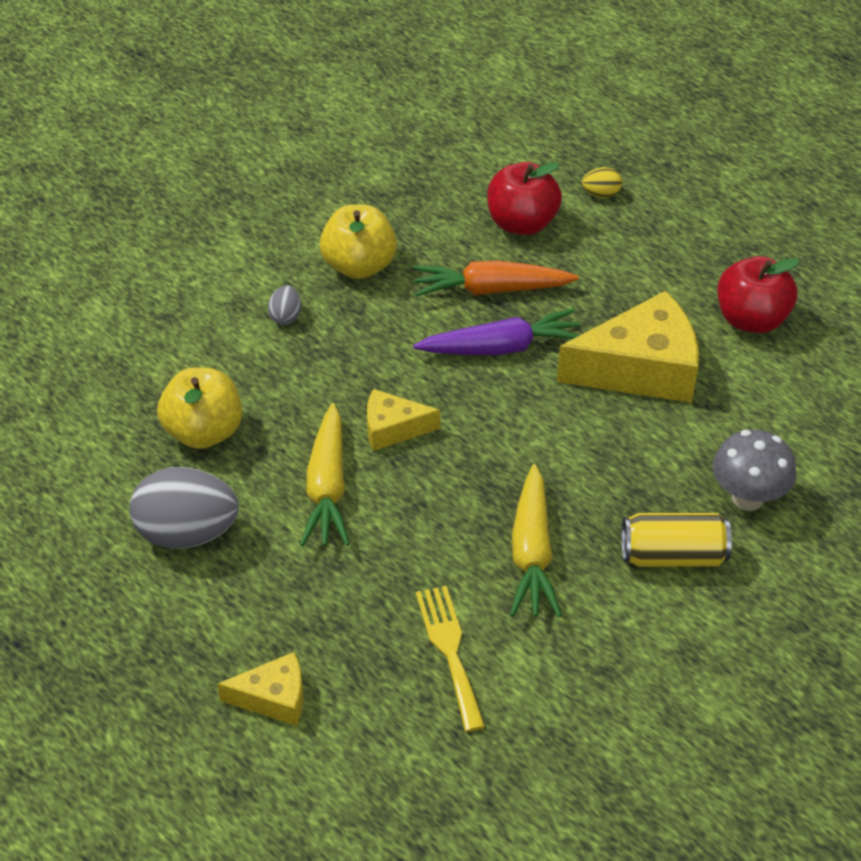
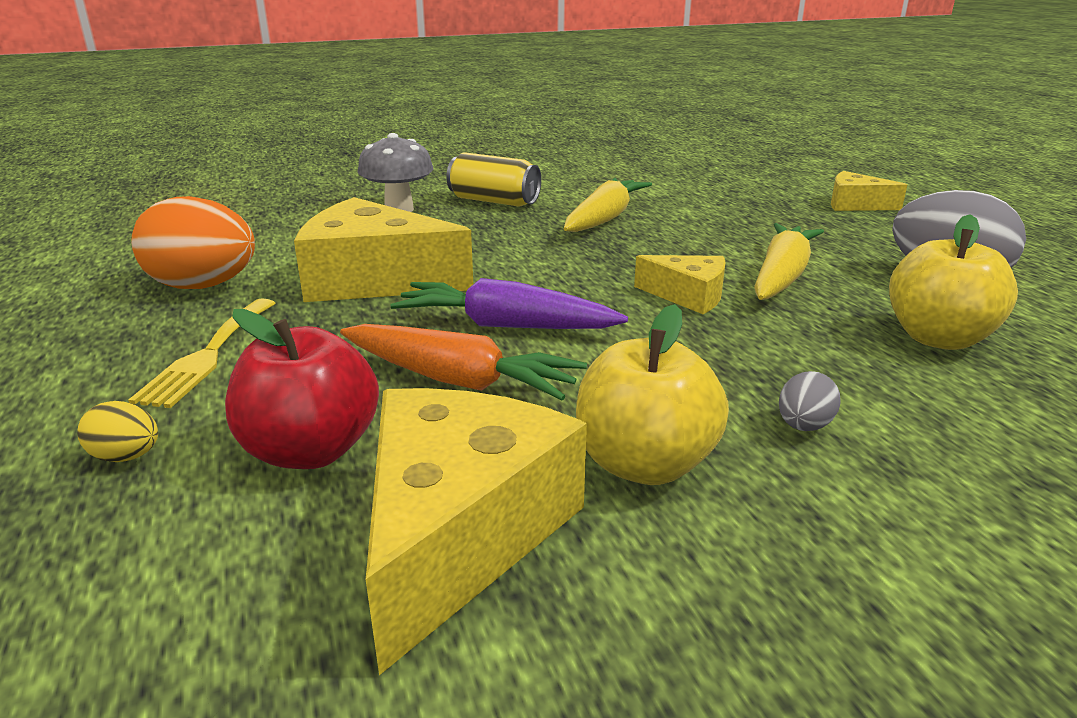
camera: 155 degrees left, 20 degrees down
yellow fork [416,586,485,732] -> yellow fork moved to [128,298,275,408]
red apple [717,256,799,333] -> orange egg [131,196,255,289]
none -> yellow cheese [366,388,587,675]

